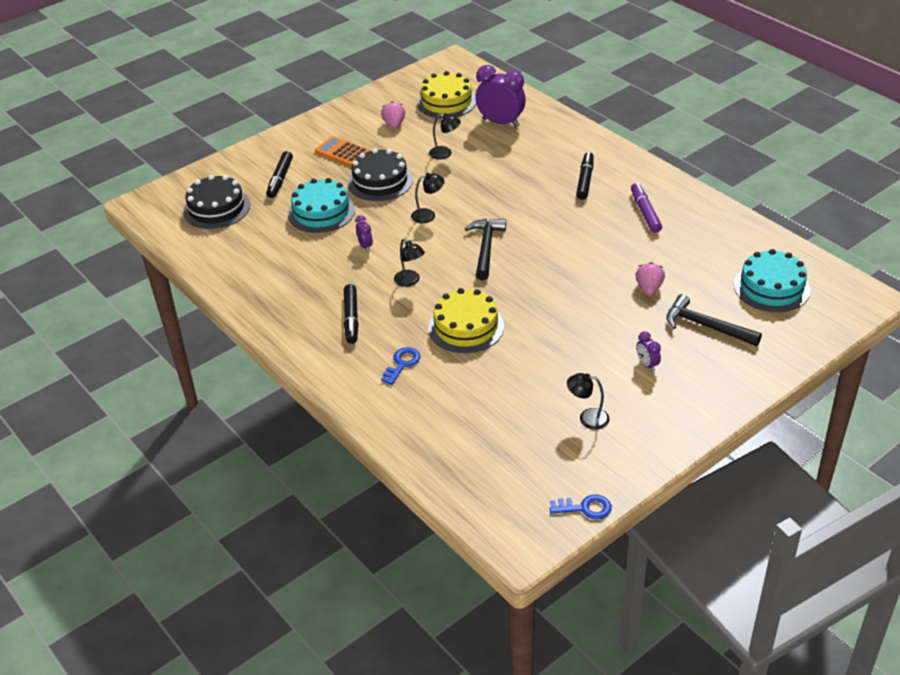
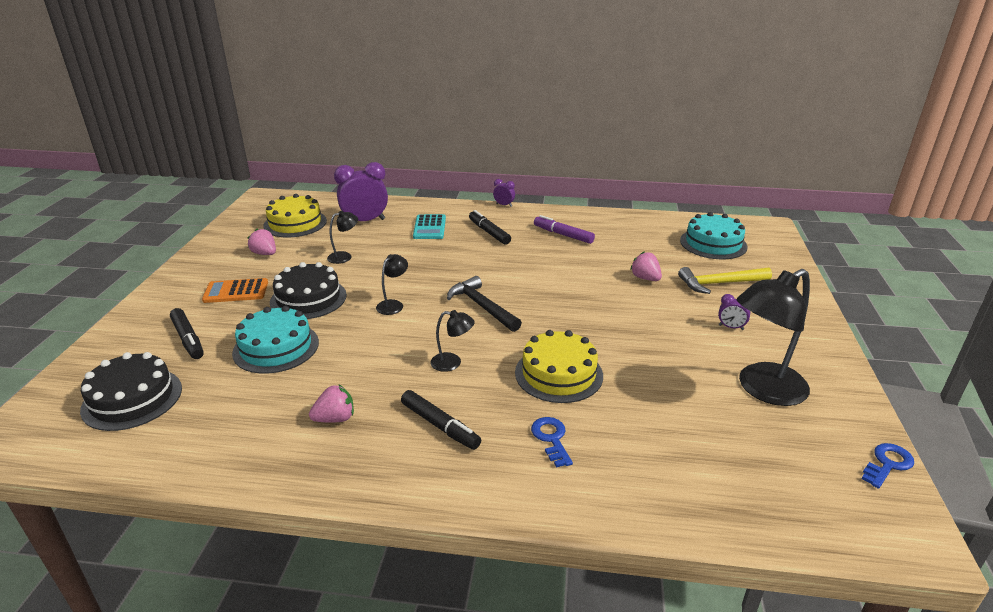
camera: 45 degrees left, 10 degrees down
purple clock [355,215,373,252] -> purple clock moved to [493,179,515,207]
black lamp [567,373,609,430] -> black lamp [736,269,810,406], size x2.09
black hammer [666,294,762,346] -> yellow hammer [678,267,772,294]
none -> pink strawberry [309,384,354,423]
none -> turquoise calculator [413,214,446,239]

